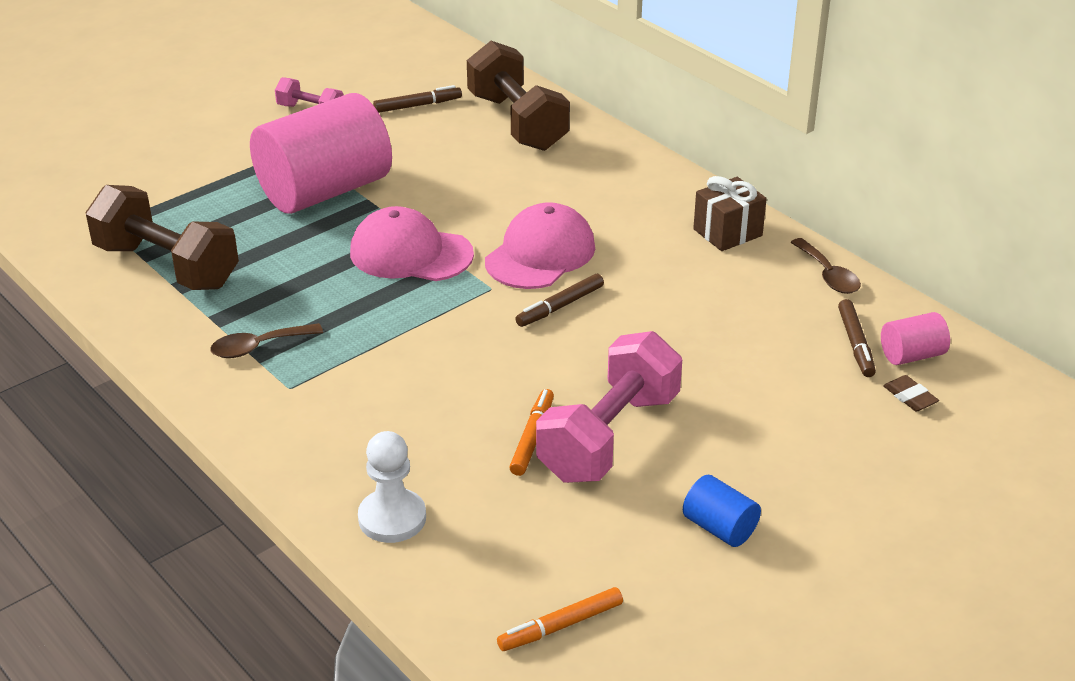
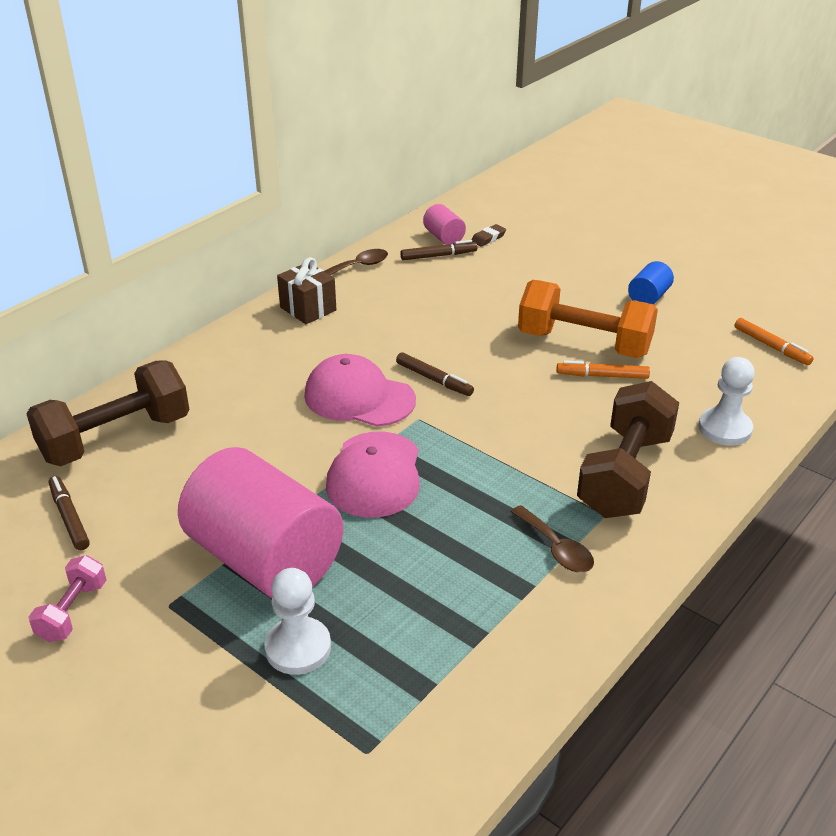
camera: 100 degrees left, 0 degrees up
brown dumbbell [85,185,239,290] -> brown dumbbell moved to [577,381,679,518]
pink dumbbell [536,331,682,483] -> orange dumbbell [518,280,658,358]
none -> white pawn [264,568,331,675]

